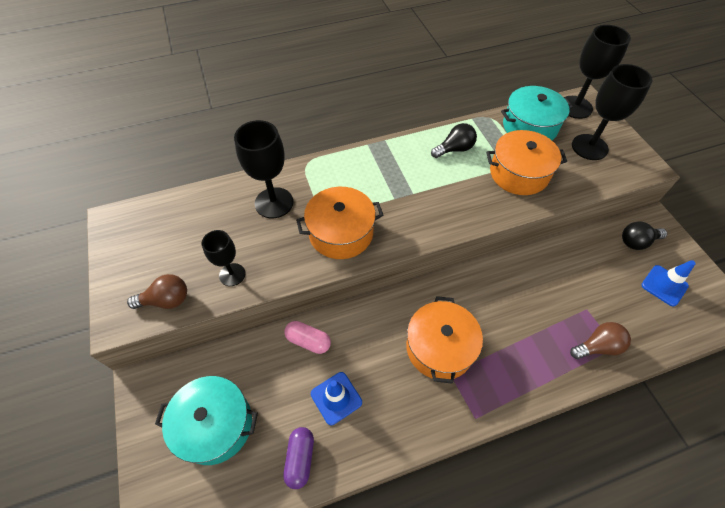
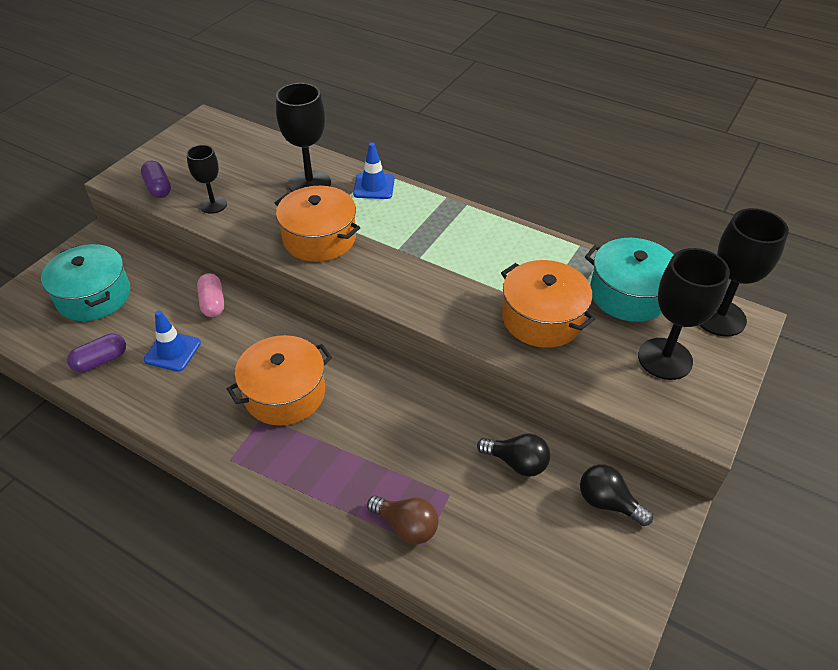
camera: 50 degrees right, 10 degrees down
brown light bulb [127,274,187,309] -> purple capsule [141,161,171,198]
black light bulb [431,123,477,158] -> black light bulb moved to [477,433,550,477]
blue traffic cone [641,260,696,307] -> blue traffic cone moved to [353,143,395,199]

